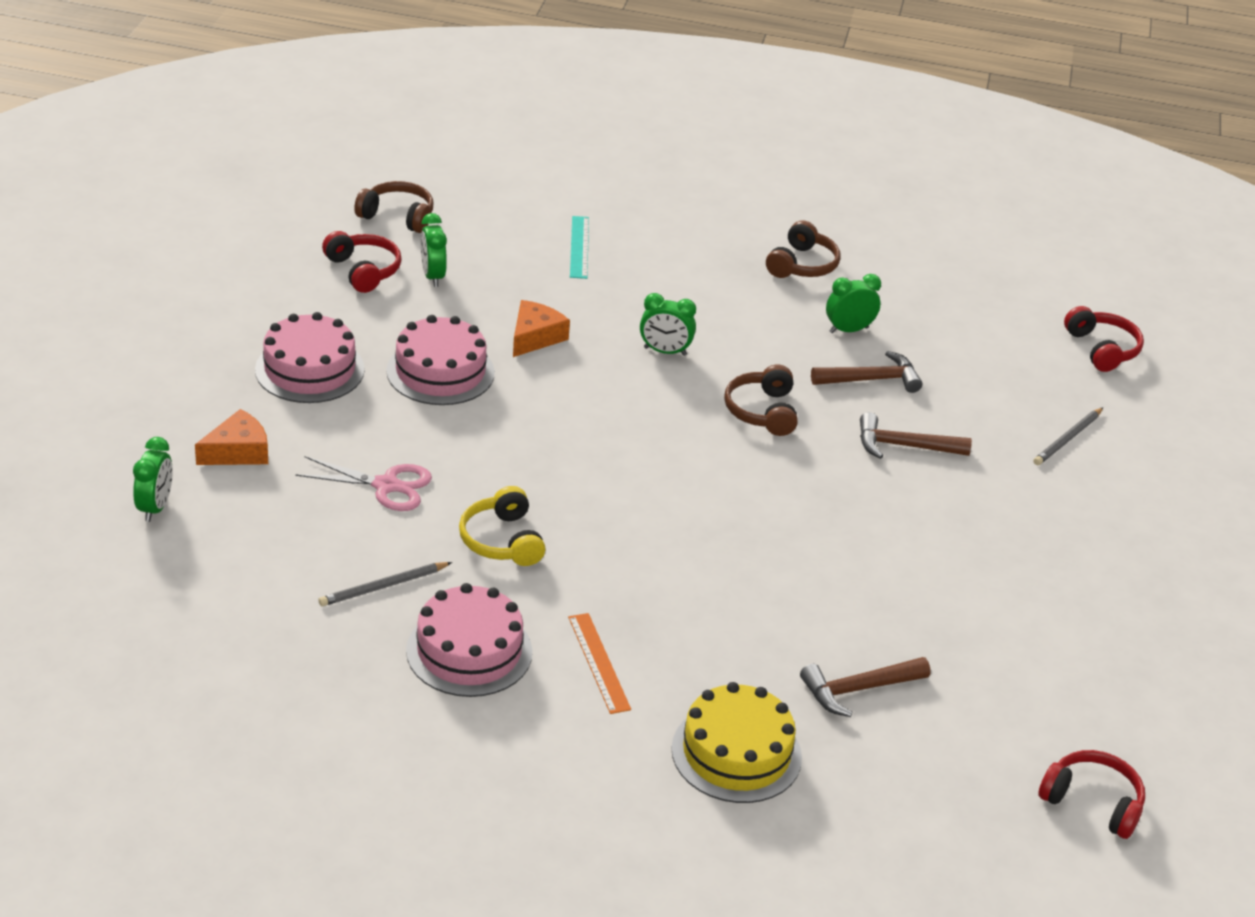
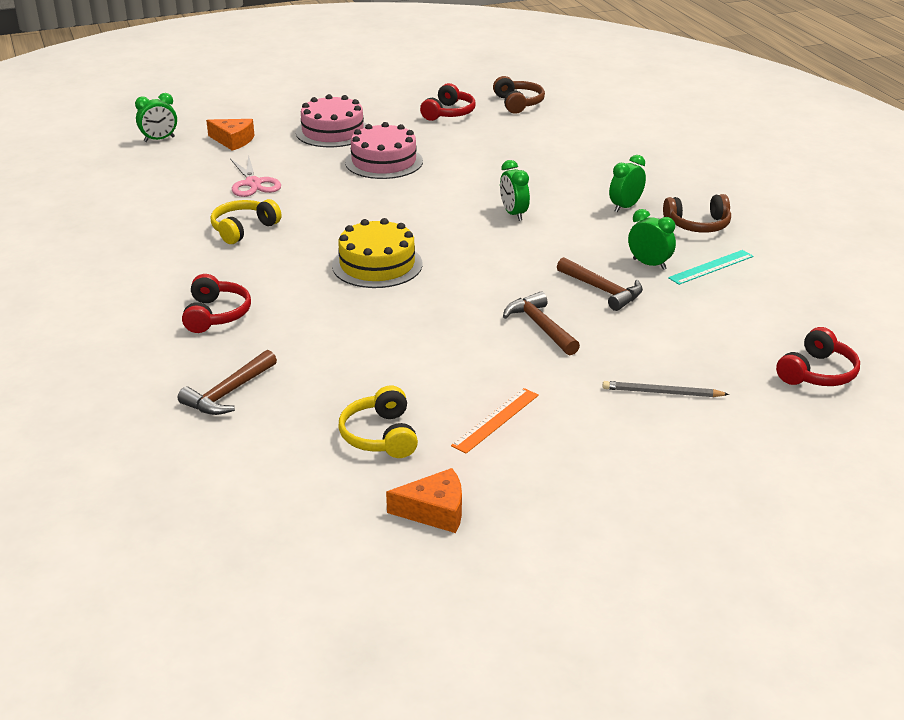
camera: 60 degrees right, 5 degrees down
grey pencil [318,562,452,606] -> none
pink cake [406,583,532,697] -> none
green clock [421,213,447,287] -> green clock moved to [609,155,646,213]
orange cheese [513,300,570,357] -> orange cheese moved to [386,468,462,533]
orange ruler [568,613,631,714] -> orange ruler moved to [451,388,539,454]
turquoise ruler [570,216,589,279] -> turquoise ruler moved to [668,250,753,285]
yellow cake [671,682,802,803] -> yellow cake moved to [332,218,423,288]
brown headphones [724,364,798,436] -> none
brown hammer [800,657,930,717] -> brown hammer turned 90 degrees counterclockwise [178,350,277,415]
red headphones [1038,750,1145,839] -> red headphones moved to [182,274,251,333]
none -> yellow headphones [339,386,418,458]

